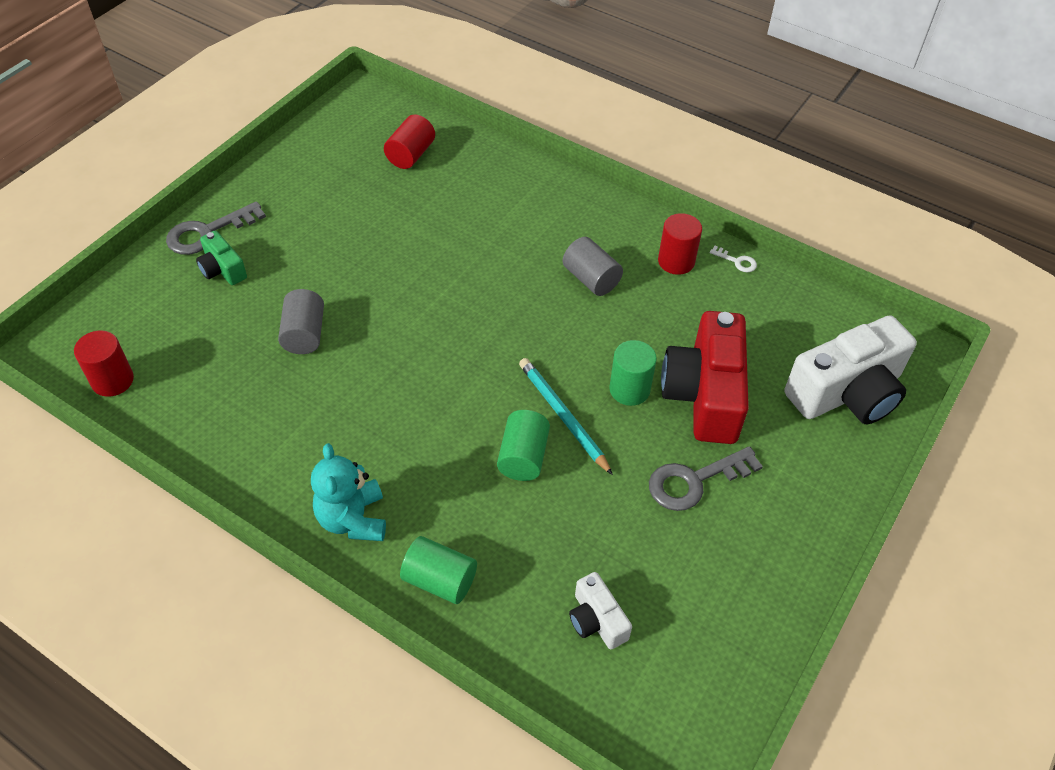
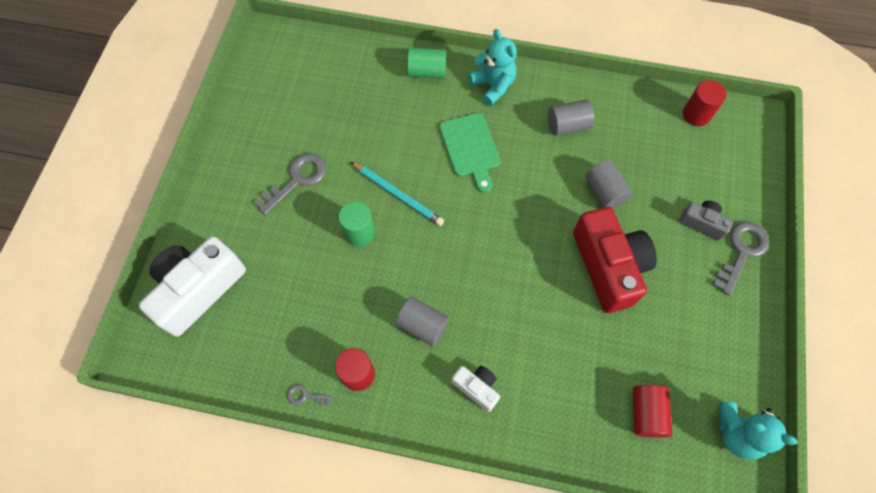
camera: 160 degrees right, 15 degrees up
green camera [196,231,247,285] -> grey camera [679,201,733,240]
green cylinder [497,410,550,481] -> none
white camera [569,572,632,649] -> white camera moved to [452,366,500,412]
red camera [661,311,749,444] -> red camera moved to [573,207,657,313]
white key [710,246,757,272] -> grey key [287,384,332,406]
none -> green cutting board [439,113,500,193]
none -> grey cylinder [548,100,594,136]
none -> turquoise teddy bear [720,402,797,460]

